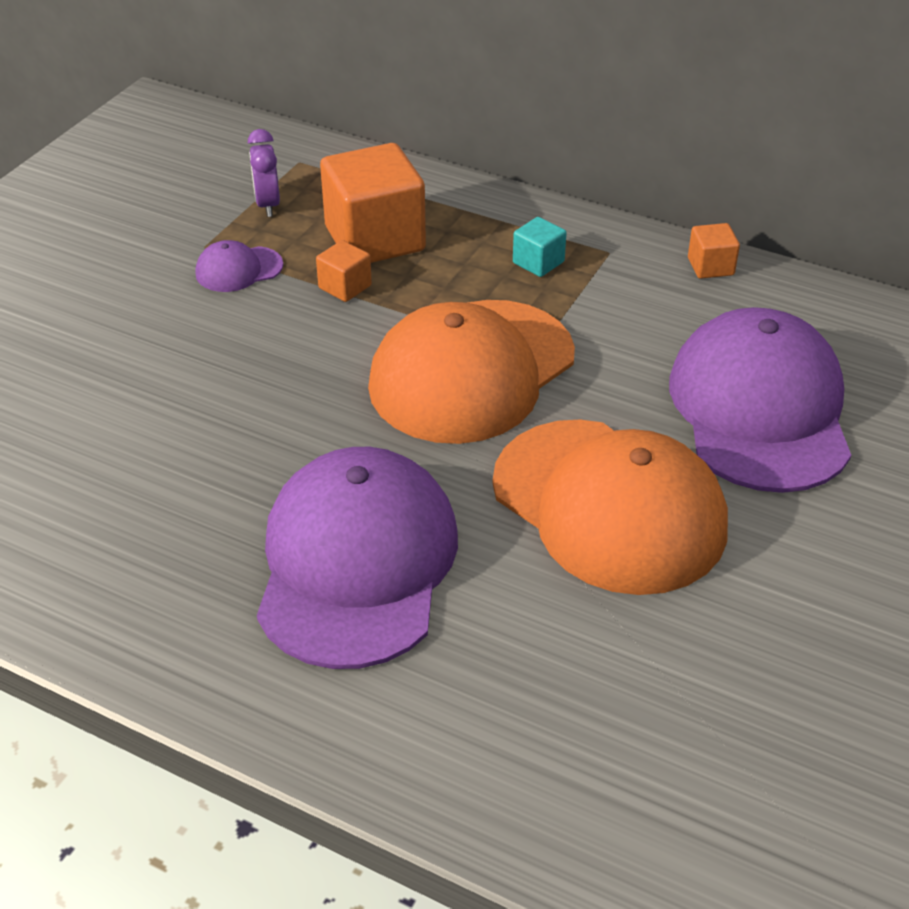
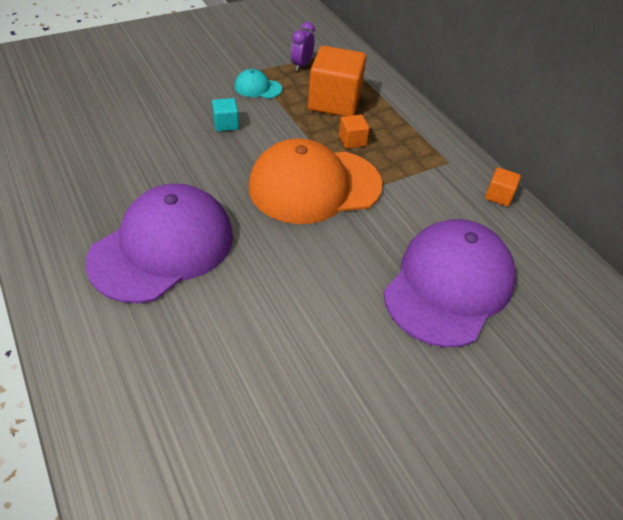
camera: 30 degrees right, 5 degrees up
purple cap [196,240,283,292] -> turquoise cap [234,69,282,99]
orange cube [316,240,372,302] -> orange cube moved to [339,115,369,148]
orange cap [493,420,728,595] -> none
turquoise cube [513,217,567,277] -> turquoise cube moved to [212,98,239,131]

